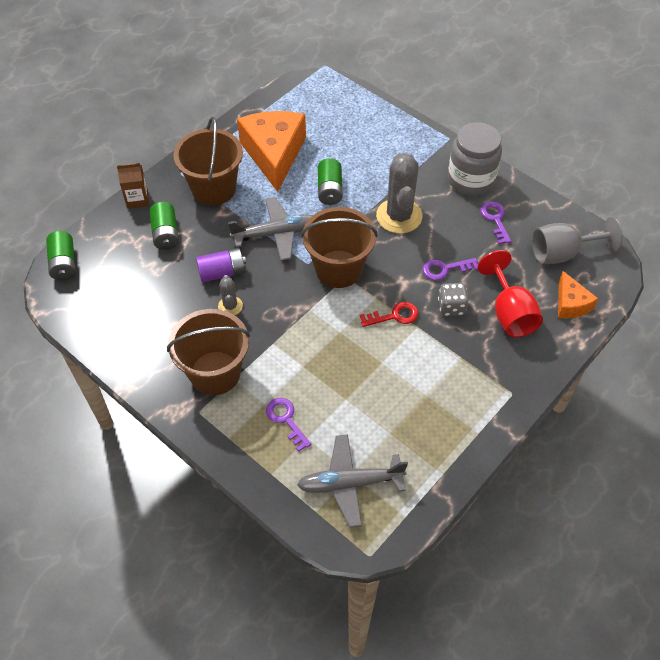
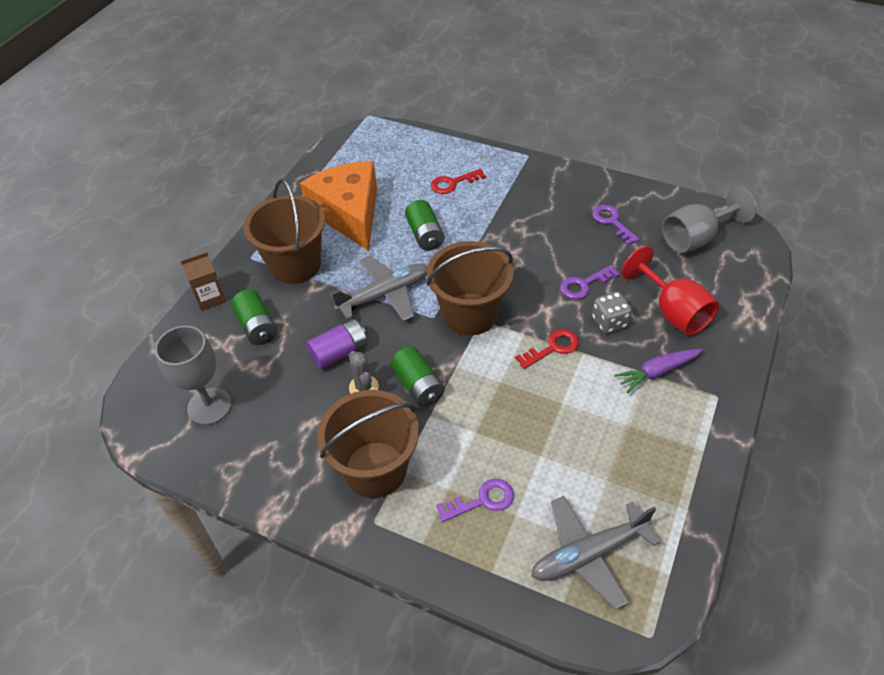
camera: 15 degrees left, 5 degrees down
green battery [46,231,76,280] -> green battery moved to [391,347,445,407]
purple key [266,398,311,452] -> purple key turned 120 degrees clockwise [436,479,514,522]
grey cactus [376,153,422,234] -> none
grey jar [448,122,502,196] -> none
orange cheese [558,271,598,318] -> none
none -> grey goblet [155,326,231,425]
none -> red key [431,169,486,194]
none -> purple carrot [614,349,703,393]

